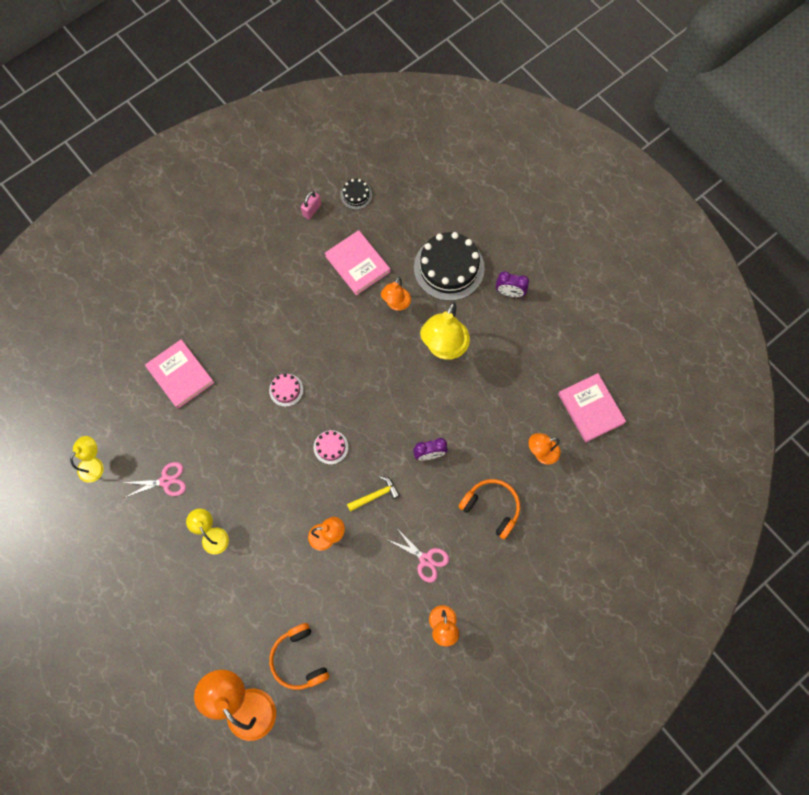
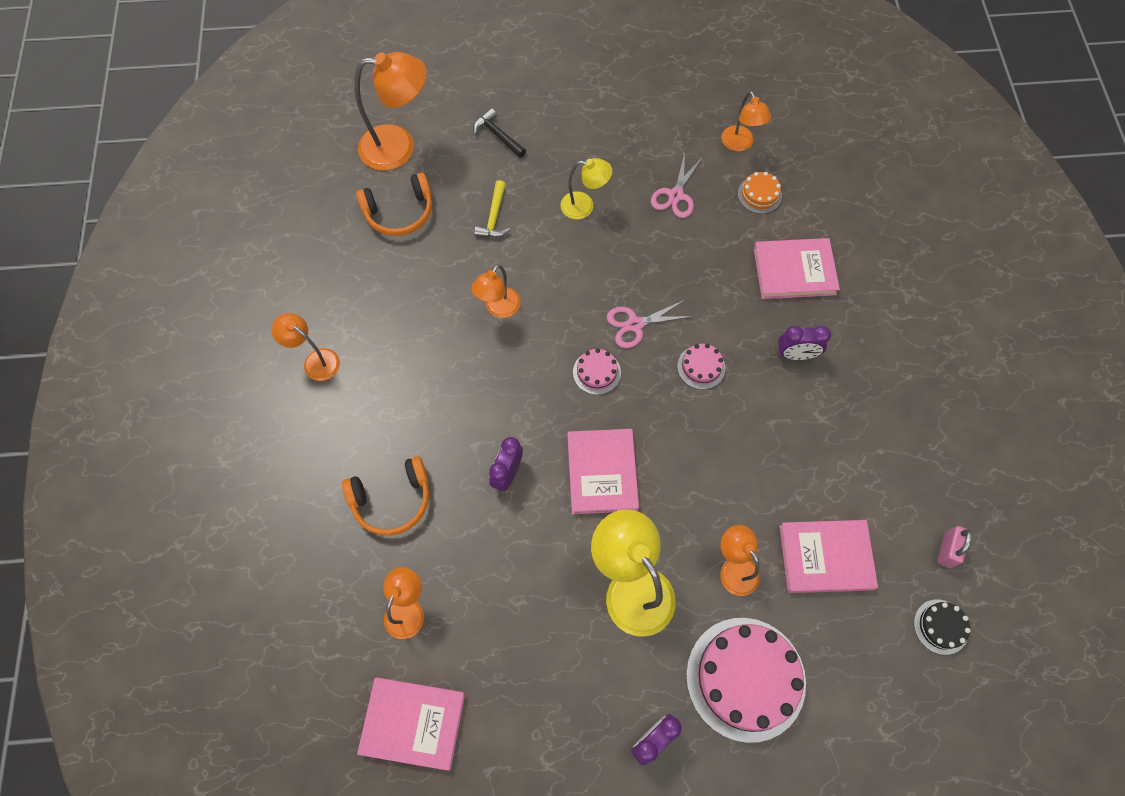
camera: 125 degrees right, 5 degrees down
yellow lamp [70,436,104,483] -> orange lamp [722,91,771,151]
orange headphones [269,623,329,690] -> orange headphones turned 150 degrees clockwise [356,172,432,236]
pink padlock [301,191,321,219] -> pink padlock turned 45 degrees clockwise [937,526,972,568]
yellow hammer [347,476,400,512] -> yellow hammer moved to [474,180,510,238]
pink scissors [386,527,449,582] -> pink scissors moved to [606,300,693,348]
black cake [414,232,485,301] -> pink cake [686,618,806,743]
none -> black hammer [473,108,526,158]
none -> pink book [568,429,639,514]
none -> orange cake [738,172,782,214]
none -> purple clock [778,326,831,360]

